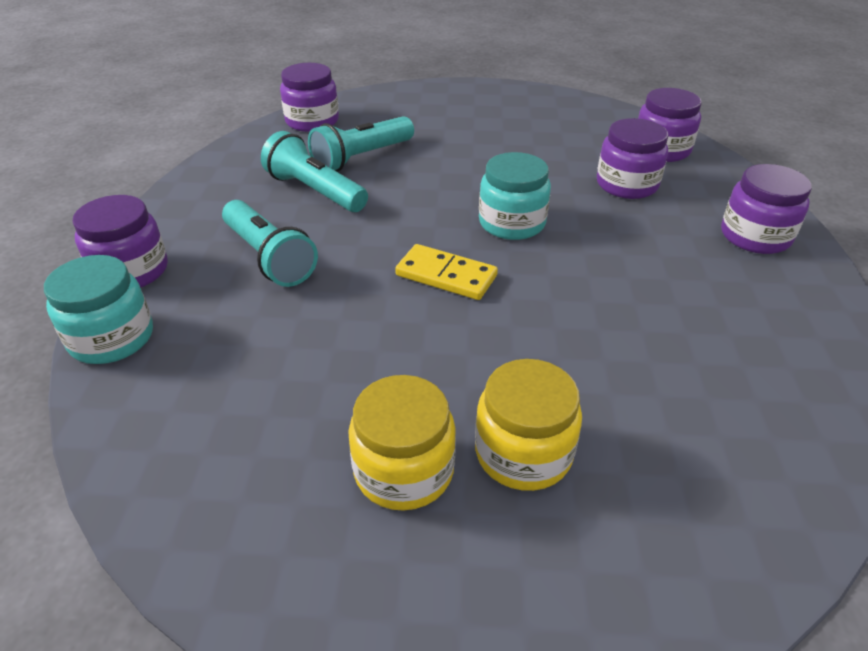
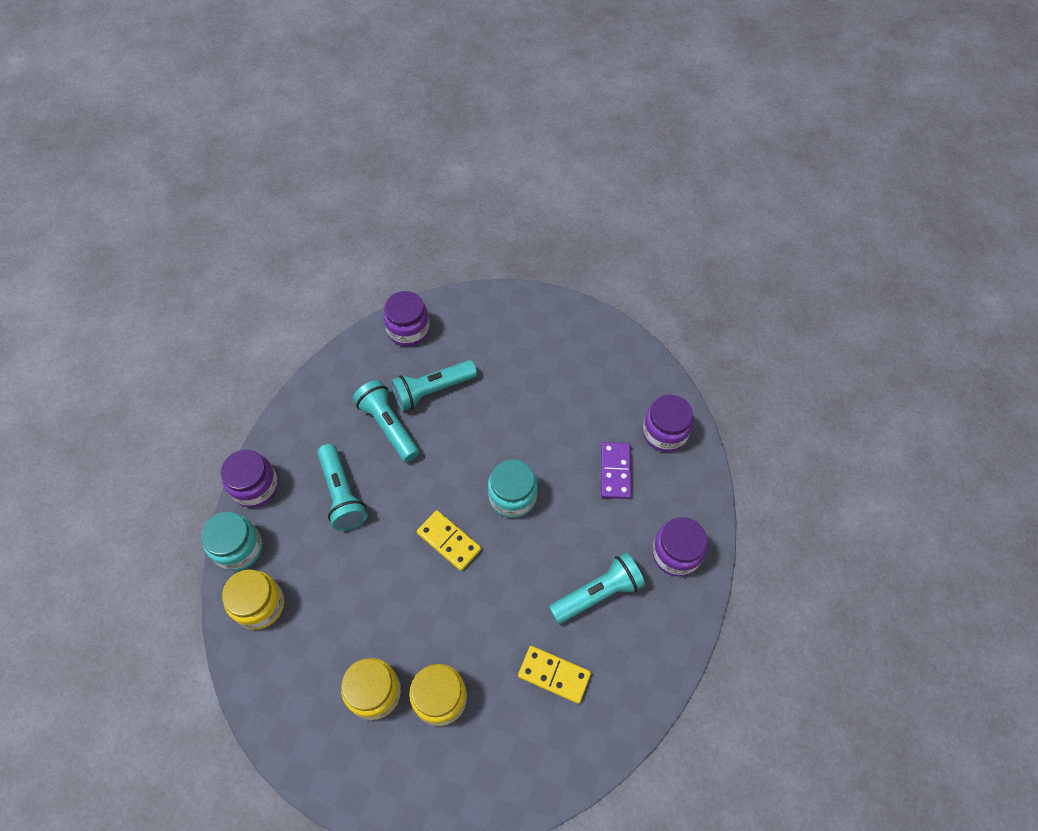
camera: 15 degrees right, 20 degrees up
purple jar [597,118,668,199] -> purple domino [601,442,631,499]
none -> yellow jar [222,569,284,630]
none -> yellow domino [518,646,591,704]
none -> turquoise flashlight [549,553,645,624]

